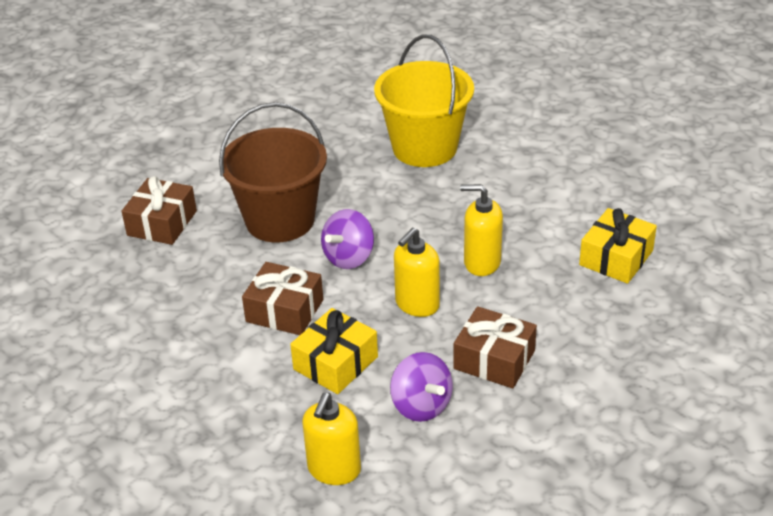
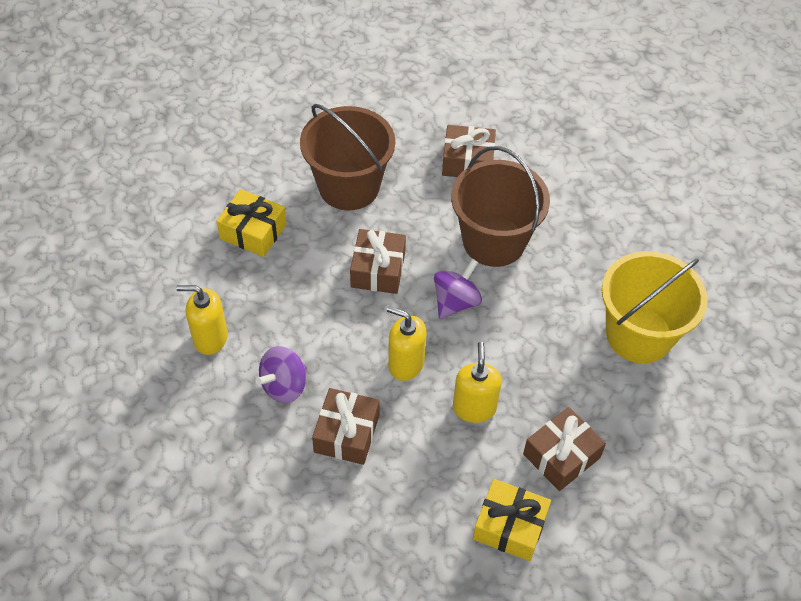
camera: 75 degrees right, 15 degrees up
yellow gift [290,308,378,394] -> yellow gift moved to [216,189,287,257]
purple spinning top [321,209,374,269] -> purple spinning top turned 105 degrees clockwise [434,259,482,319]
none -> brown bucket [300,104,395,210]
none -> brown gift [523,407,606,491]

